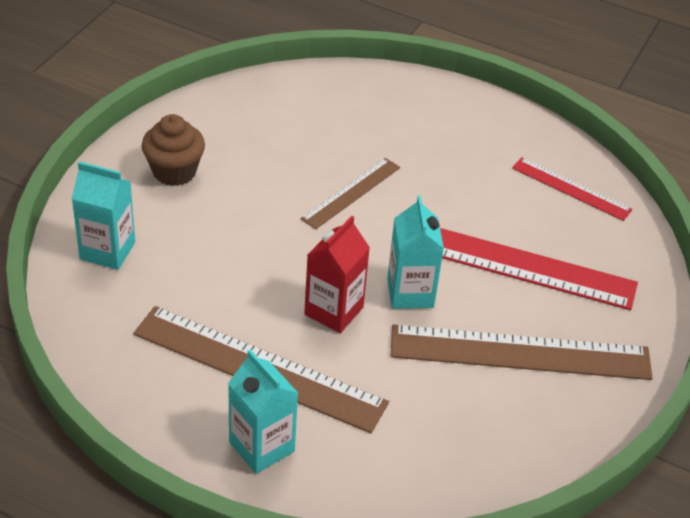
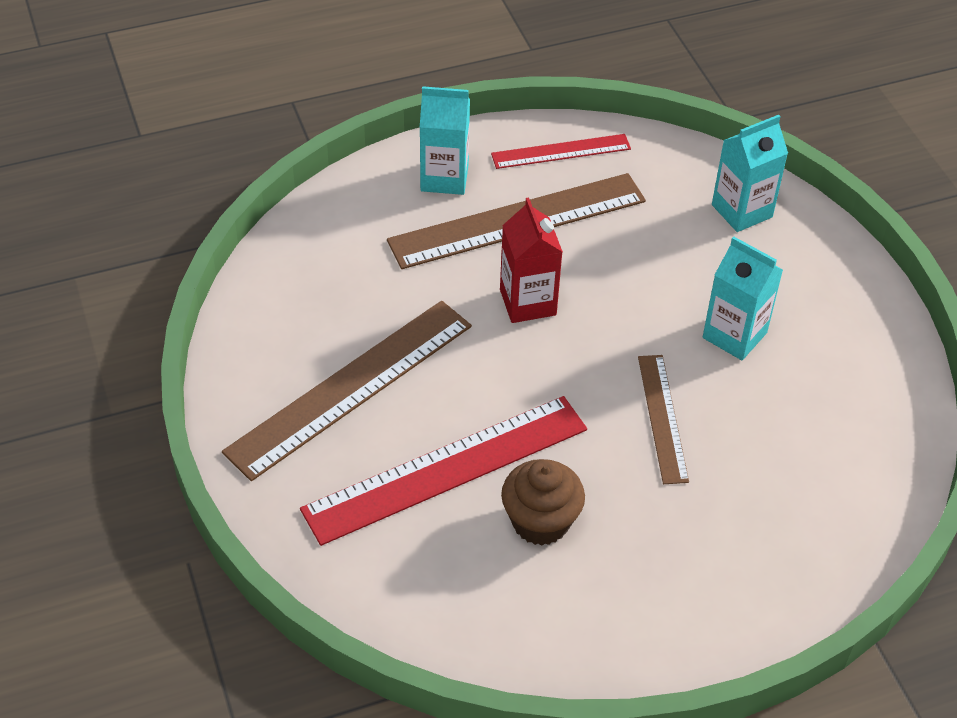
camera: 135 degrees right, 5 degrees up
brown cupcake [142,114,205,186] -> brown cupcake moved to [501,459,585,546]
turquoise carton [387,196,444,309] -> turquoise carton moved to [703,236,783,360]
red ruler [512,157,633,221] -> red ruler moved to [491,134,631,169]

